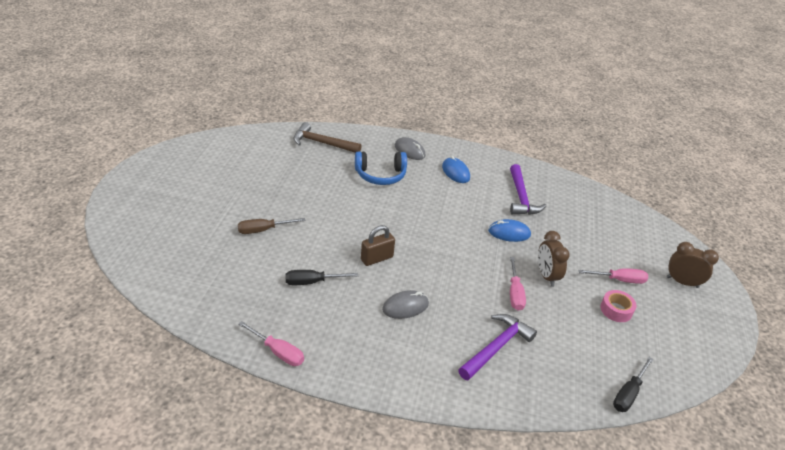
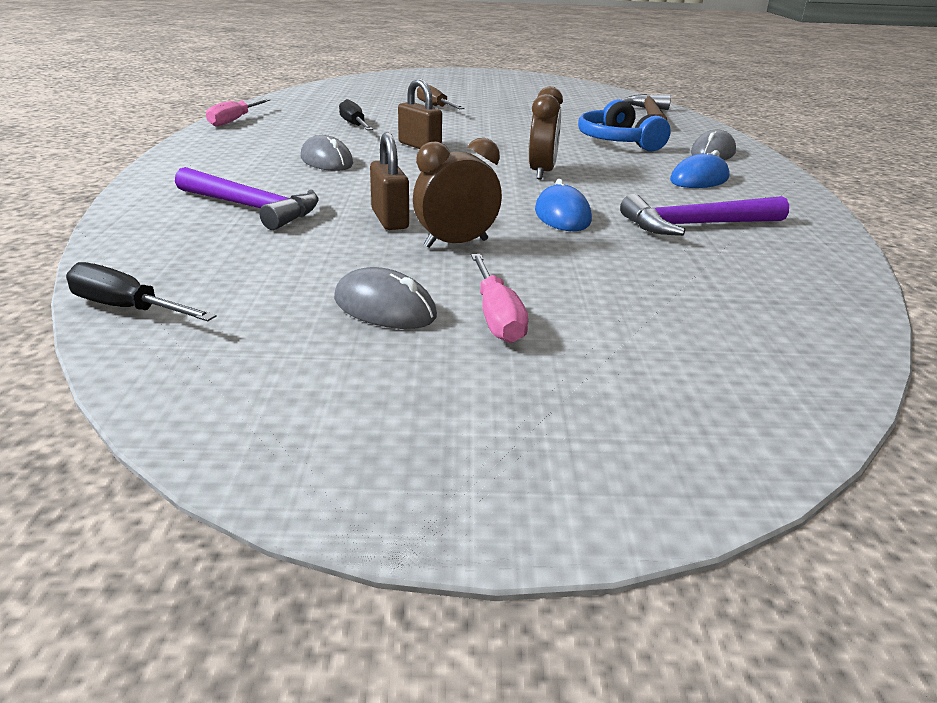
camera: 80 degrees right, 10 degrees down
pink screwdriver [510,257,526,311] -> brown padlock [370,132,409,230]
pink tape [600,290,637,322] -> grey mouse [334,267,437,329]
brown clock [667,242,719,288] -> brown clock moved to [529,86,563,180]

